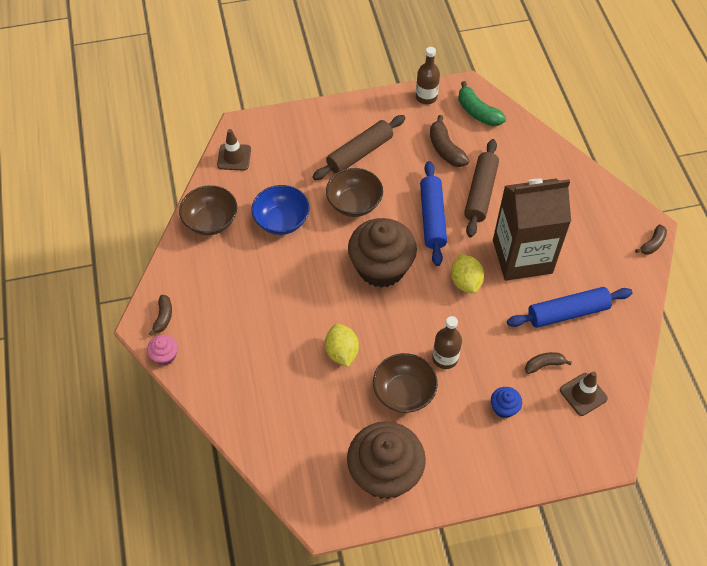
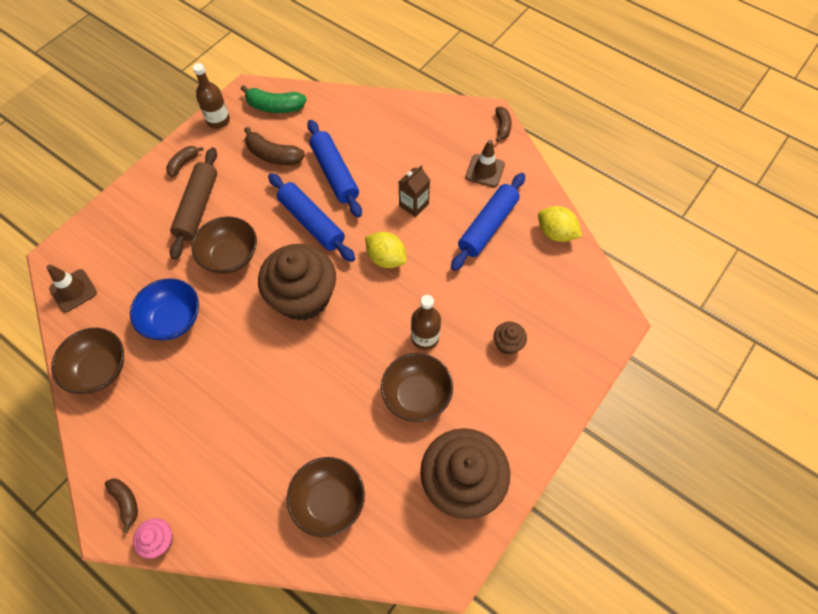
camera: 40 degrees left, 5 degrees up
yellow lemon [325,324,359,367] -> yellow lemon moved to [538,206,582,242]
brown rolling pin [464,139,499,237] -> blue rolling pin [307,120,362,218]
blue cupcake [491,387,522,418] -> brown cupcake [494,322,527,354]
brown carton [493,179,571,281] -> brown carton [399,165,430,217], size x0.42
brown banana [525,352,572,374] -> brown banana moved to [166,146,203,177]
brown traffic cone [560,371,608,416] -> brown traffic cone moved to [465,140,505,187]
none -> brown bowl [287,457,365,537]

